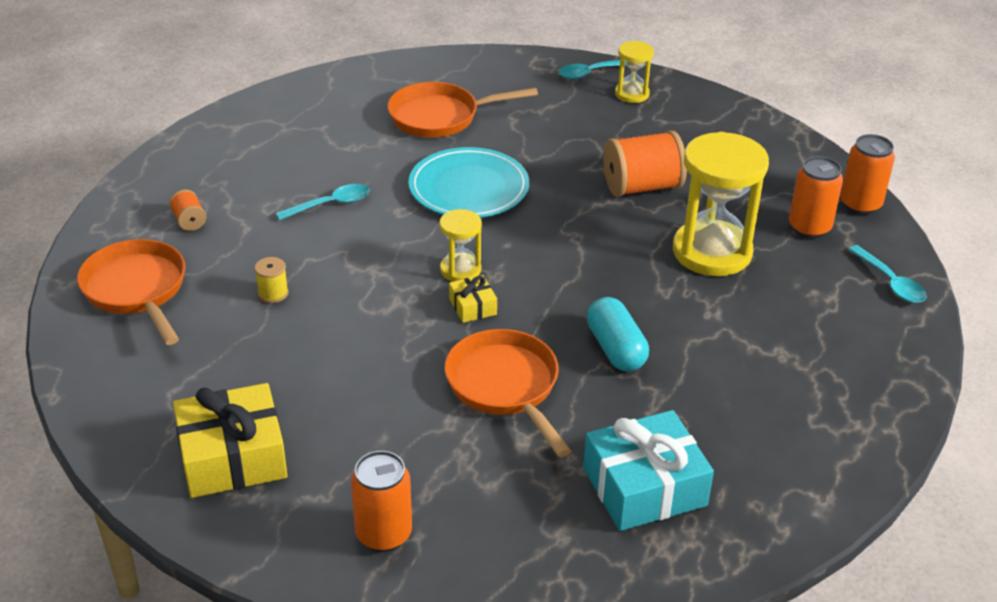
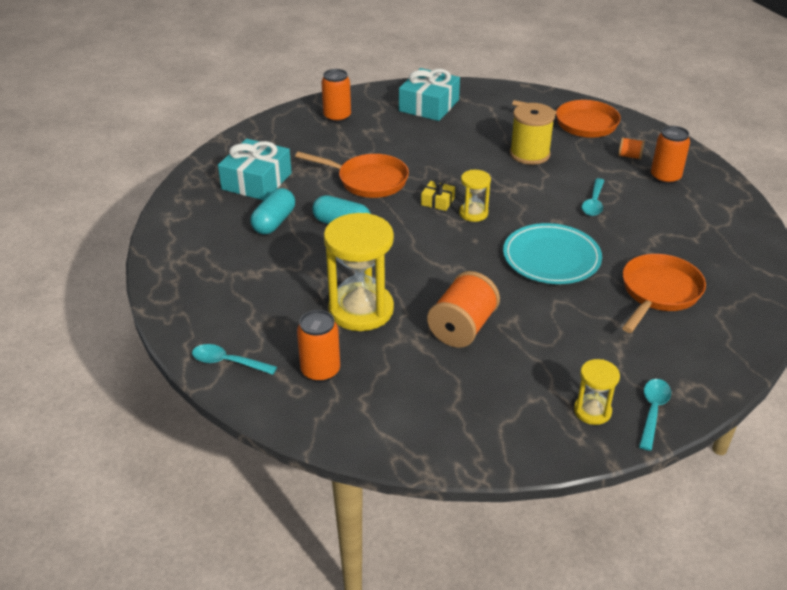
camera: 135 degrees right, 0 degrees up
yellow gift [173,383,287,498] -> turquoise gift [399,68,460,121]
yellow spool [255,257,289,303] -> yellow spool [510,103,555,165], size x2.12
orange can [840,134,895,215] -> orange can moved to [651,126,690,185]
none -> turquoise capsule [251,188,295,234]

